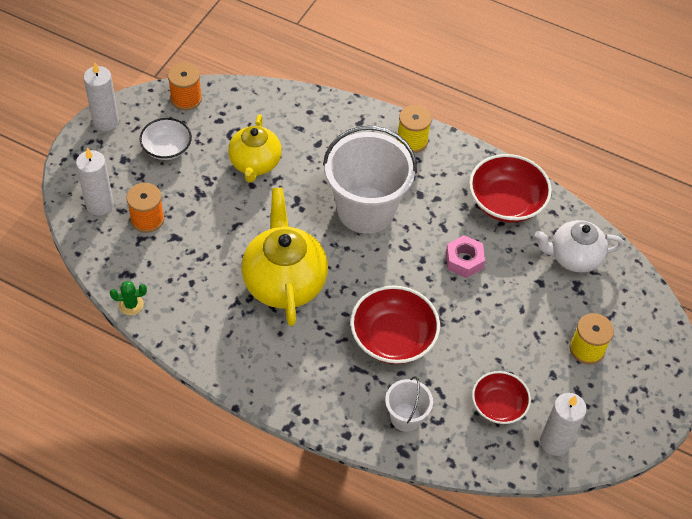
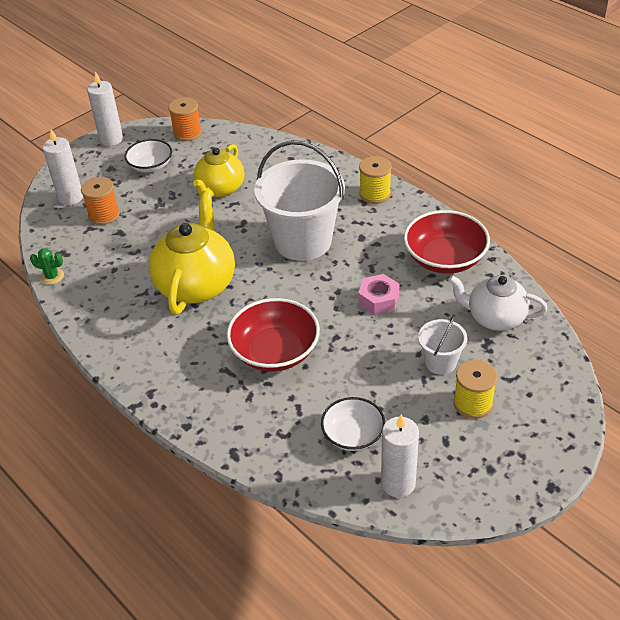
camera: 25 degrees right, 10 degrees down
white bucket [385,376,433,432] -> white bucket moved to [418,314,467,375]
red bowl [472,371,531,424] -> white bowl [321,397,385,451]

